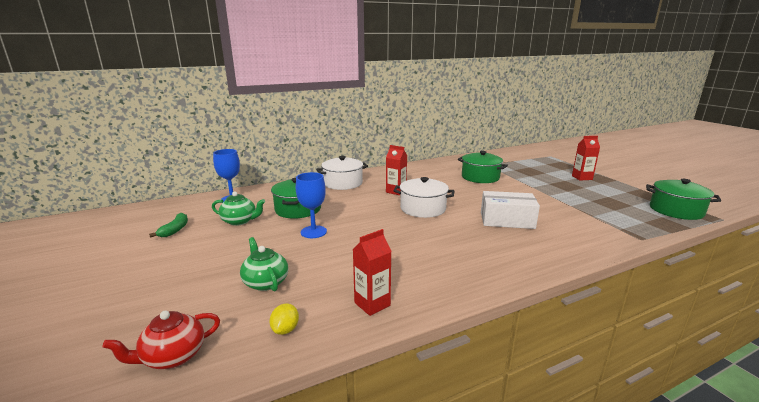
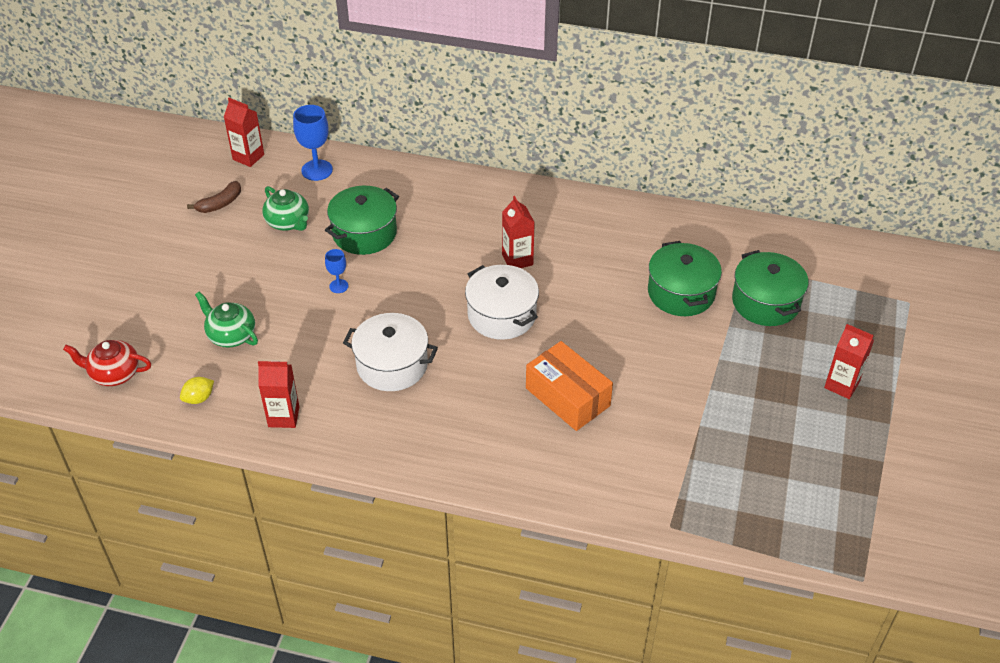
camera: 40 degrees right, 25 degrees up
green banana [149,213,188,238] -> brown banana [187,181,241,213]
green teapot [240,237,288,291] -> green teapot turned 60 degrees counterclockwise [195,292,258,348]
blue goblet [296,172,327,238] -> blue goblet [325,249,348,293], size x0.56
white pot [316,156,368,190] -> white pot moved to [343,313,438,391]
white box [481,191,540,229] -> orange box [526,341,613,431]
green pot [646,179,721,220] -> green pot moved to [732,250,809,326]
none -> red carton [224,98,264,167]

